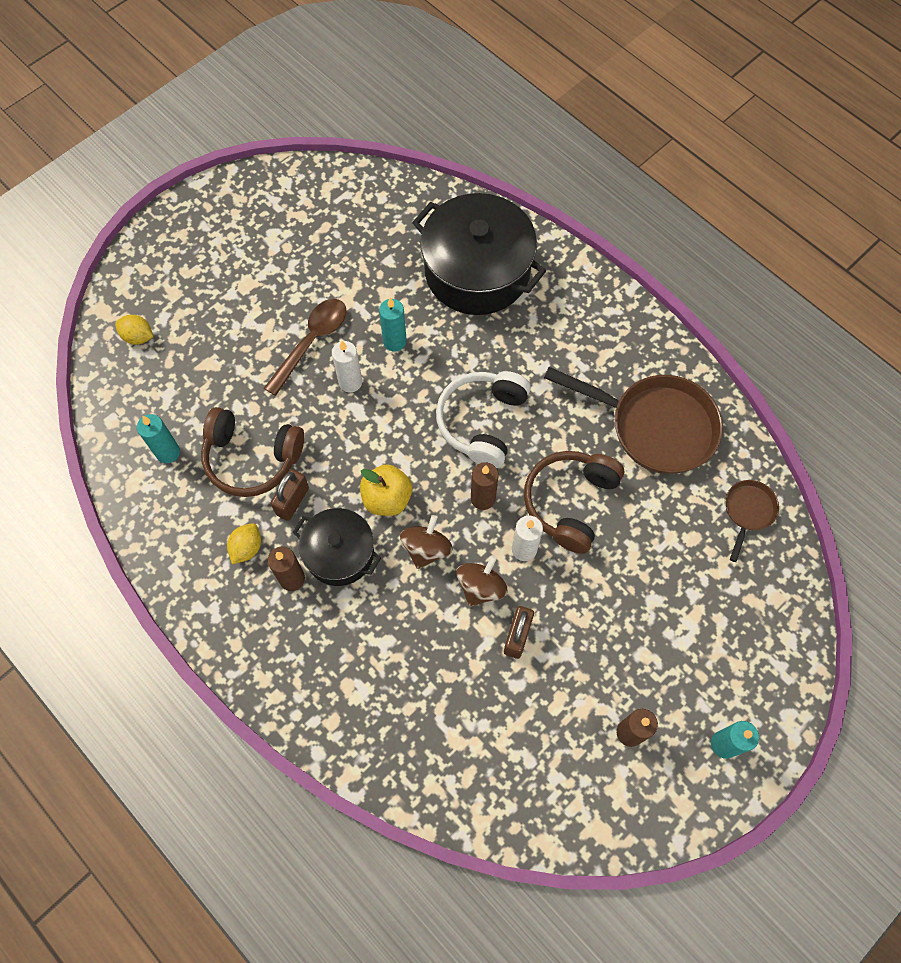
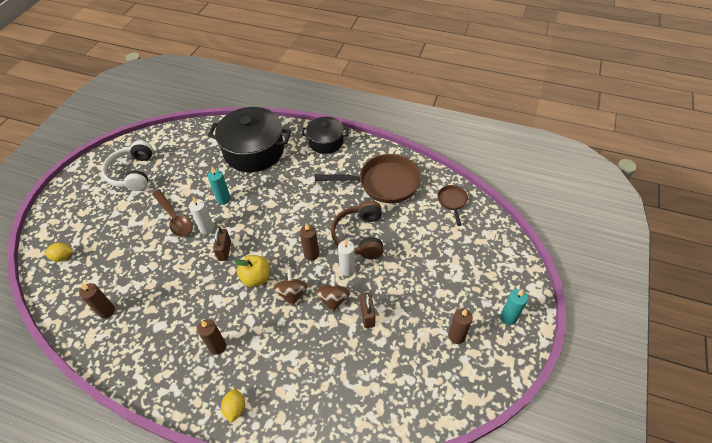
camera: 25 degrees left, 15 degrees down
turquoise candle [137,414,180,463] -> brown candle [79,283,115,319]
brown headphones [201,407,304,497] -> none
yellow lemon [227,523,261,564] -> yellow lemon moved to [221,389,245,423]
brown spoon [264,299,346,396] -> brown spoon turned 135 degrees clockwise [152,190,193,237]
brown padlock [271,469,309,521] -> brown padlock moved to [213,227,231,261]
black pot [293,508,381,586] -> black pot moved to [302,117,348,154]
white headphones [436,371,531,468] -> white headphones moved to [102,141,153,191]

